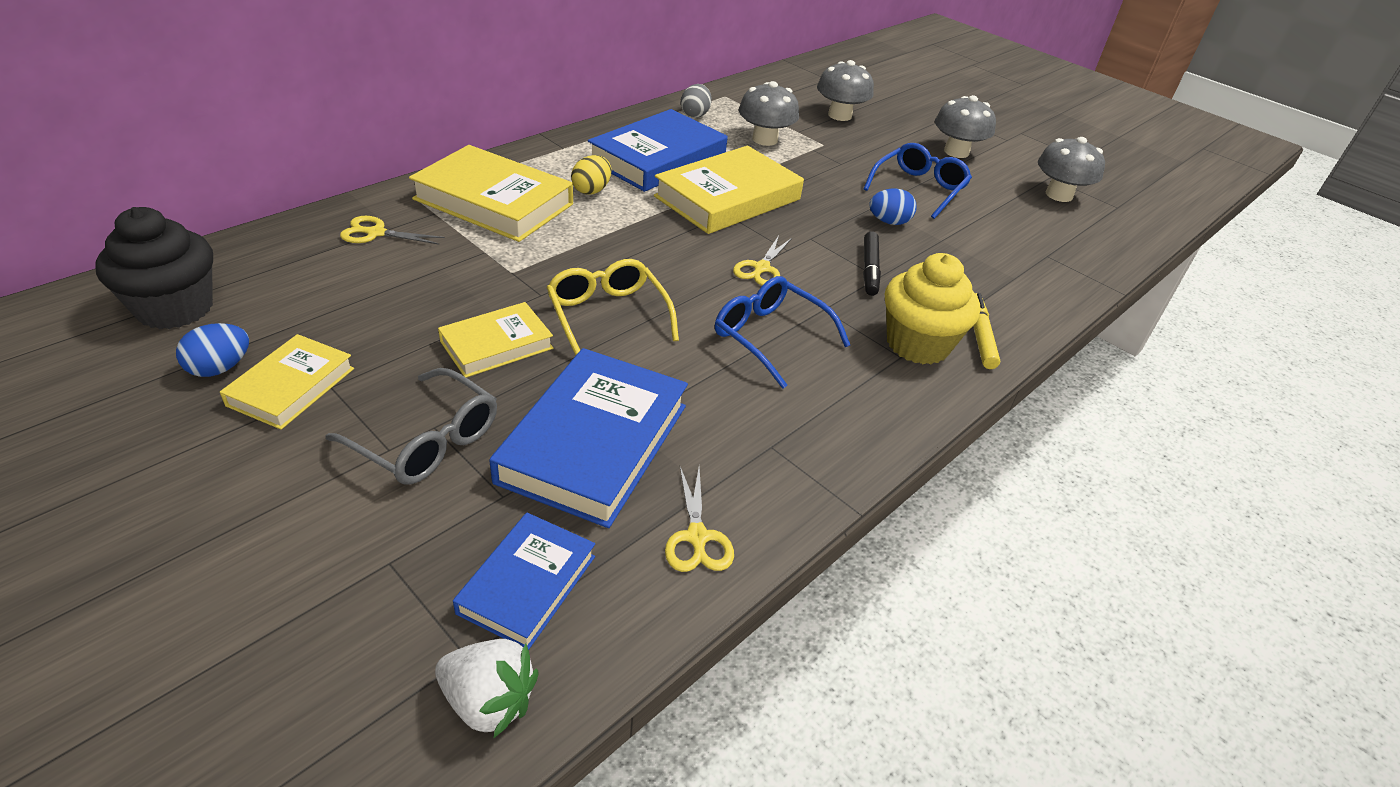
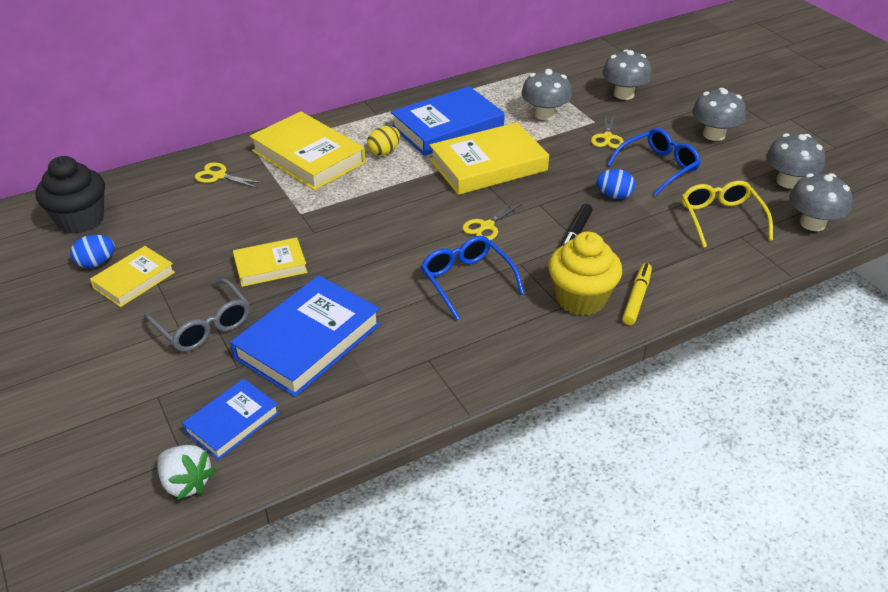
camera: 20 degrees right, 0 degrees up
yellow glasses [546,259,679,355] -> yellow glasses moved to [682,181,773,248]
yellow scissors [665,467,734,572] -> yellow scissors moved to [591,115,624,149]
grey egg [681,84,712,118] -> none
none -> grey mushroom [789,173,852,231]

